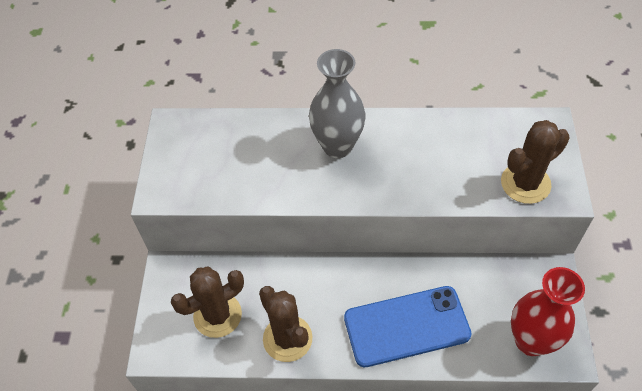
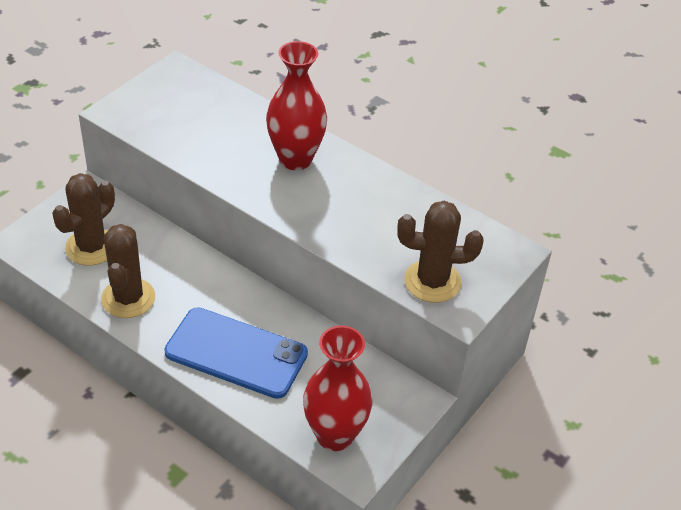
camera: 30 degrees right, 10 degrees down
brown cactus [171,266,244,338] -> brown cactus turned 60 degrees counterclockwise [52,173,115,266]
grey vase [309,49,366,158] -> red vase [266,41,327,170]

